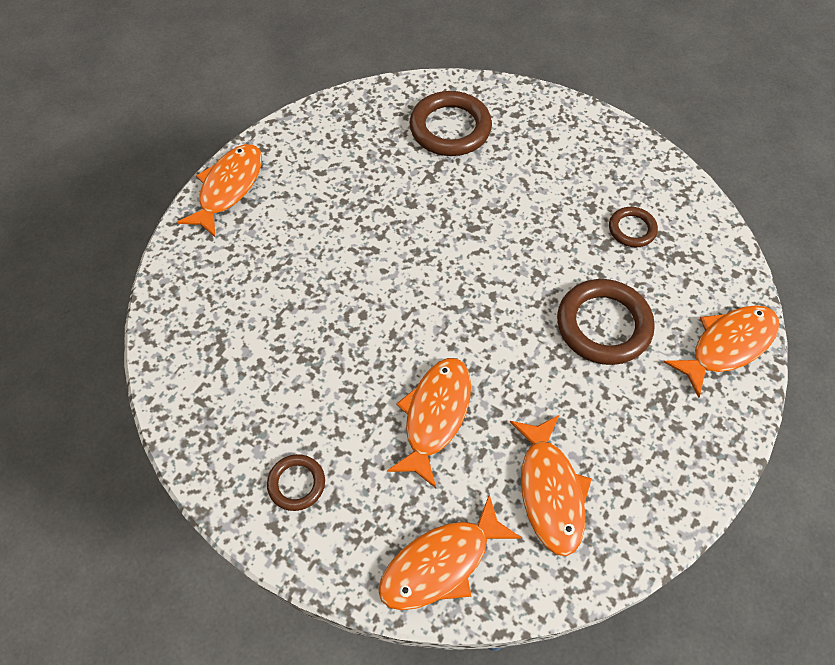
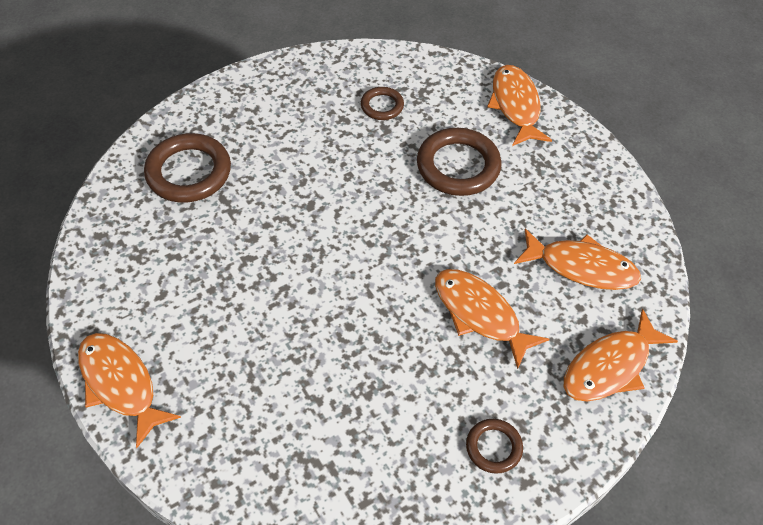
camera: 65 degrees left, 5 degrees down
orange fish [378,494,522,610] -> orange fish turned 60 degrees clockwise [564,308,678,401]

